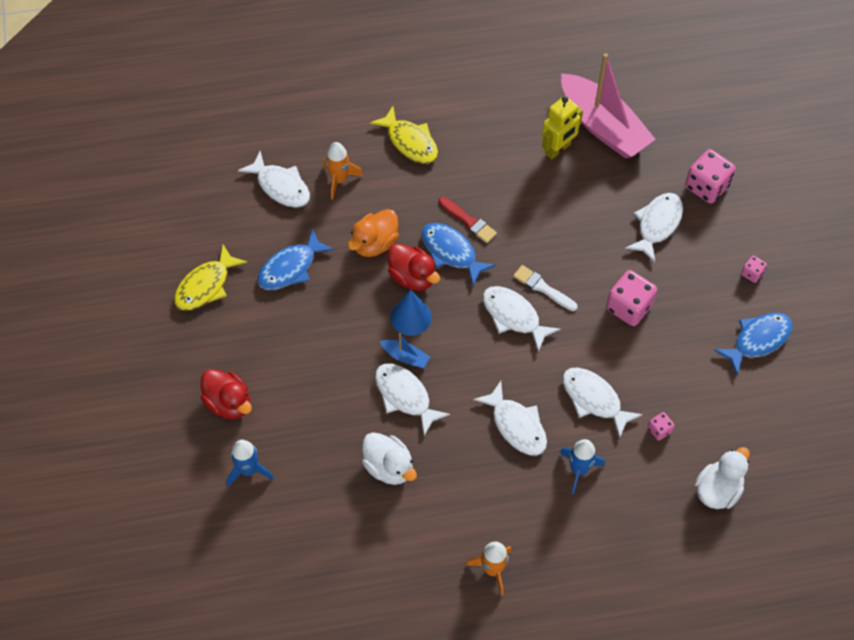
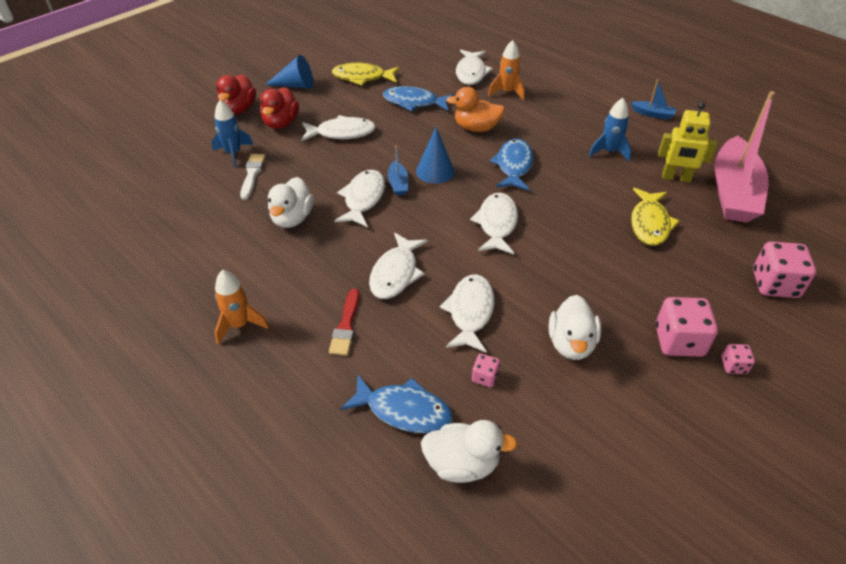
camera: 55 degrees right, 15 degrees down
yellow fish [370,106,438,164] -> yellow fish moved to [631,188,679,246]
red duck [388,243,440,291] -> red duck moved to [216,74,256,114]
red brush [439,197,497,243] -> red brush moved to [329,289,360,356]
white brush [513,265,578,311] -> white brush moved to [240,154,265,200]
blue rocket [559,439,605,494] -> blue rocket moved to [589,98,631,161]
pink dice [606,270,657,326] -> pink dice moved to [656,297,718,357]
white fish [625,193,683,262] -> white fish moved to [301,115,376,141]
blue fish [714,313,792,375] -> blue fish moved to [340,375,453,433]
none -> blue cone [265,55,313,89]
none -> white duck [549,295,601,360]
none -> blue boat [631,79,677,120]

